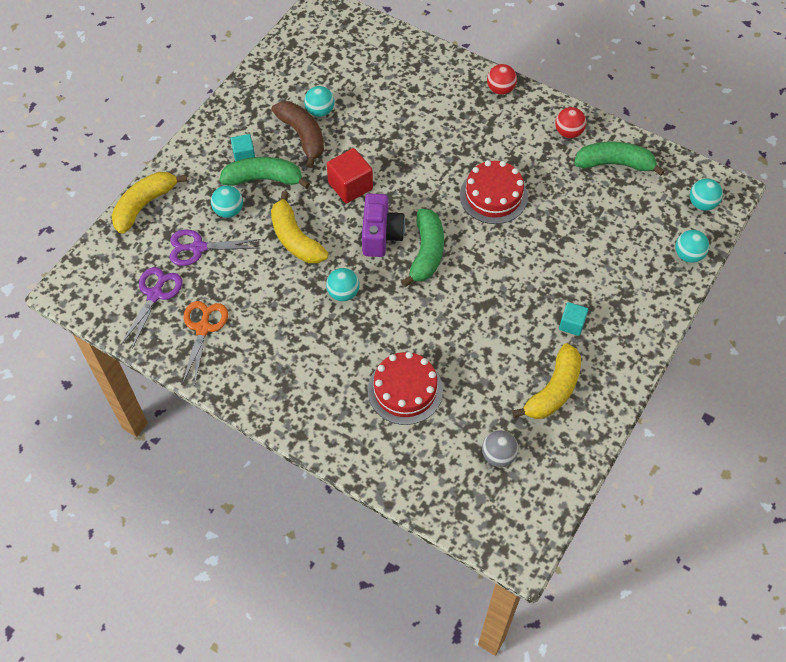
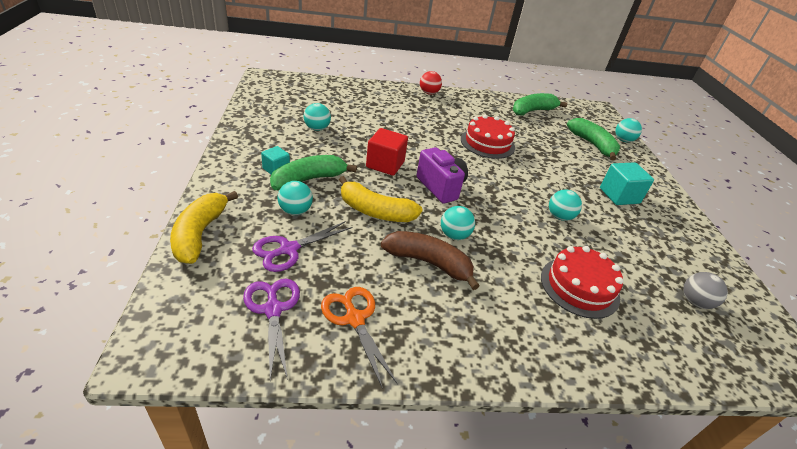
camera: 40 degrees left, 20 degrees down
brown banana [272,101,324,168] -> brown banana moved to [381,231,479,290]
green banana [401,209,444,287] -> green banana moved to [567,118,620,161]
yellow banana [512,343,581,419] -> none
red ball [555,107,586,138] -> none
turquoise cube [559,302,588,336] -> turquoise cube [600,162,654,205], size x1.65
turquoise ball [690,178,723,211] -> turquoise ball moved to [549,189,582,221]

